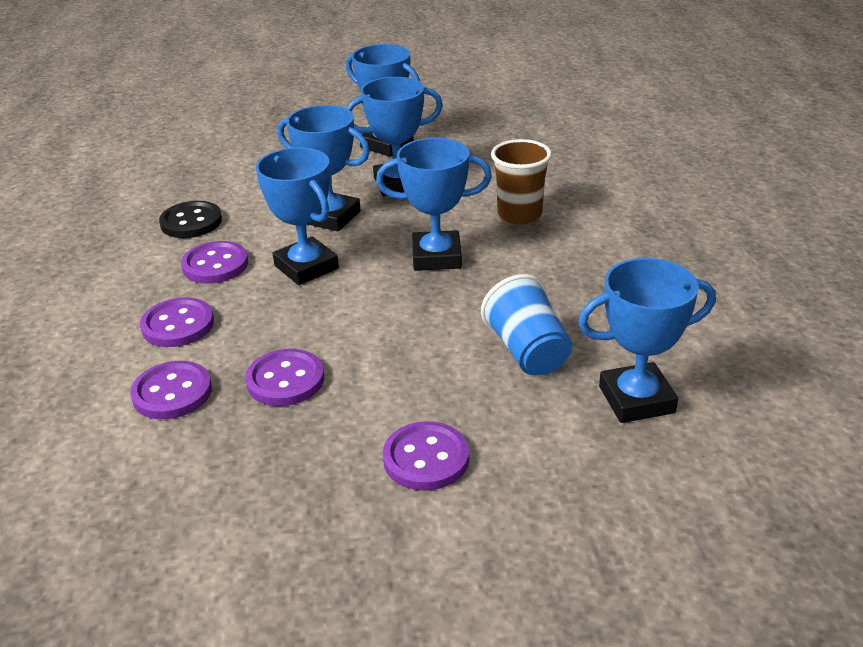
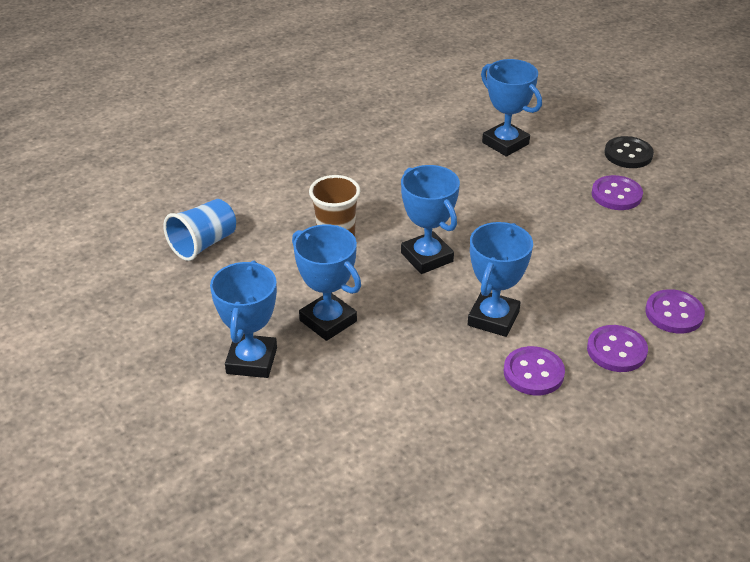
camera: 120 degrees left, 5 degrees up
black button [159,201,222,238] -> black button moved to [605,136,654,168]
purple button [245,349,324,406] -> none
blue trophy [278,105,370,231] -> none
blue cup [481,274,572,375] -> blue cup moved to [163,199,236,261]

